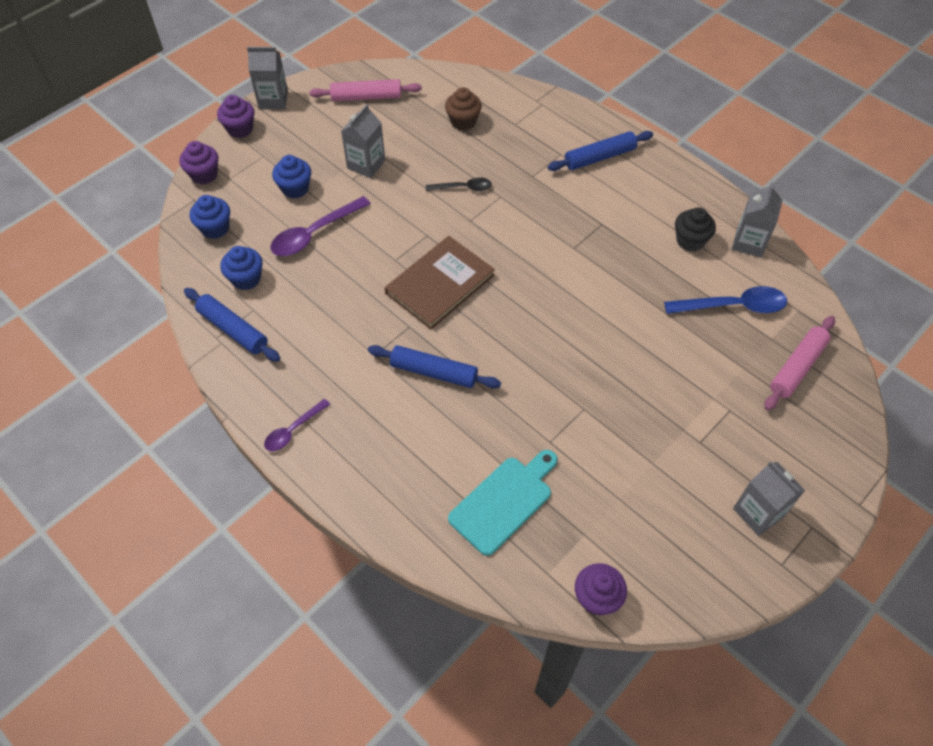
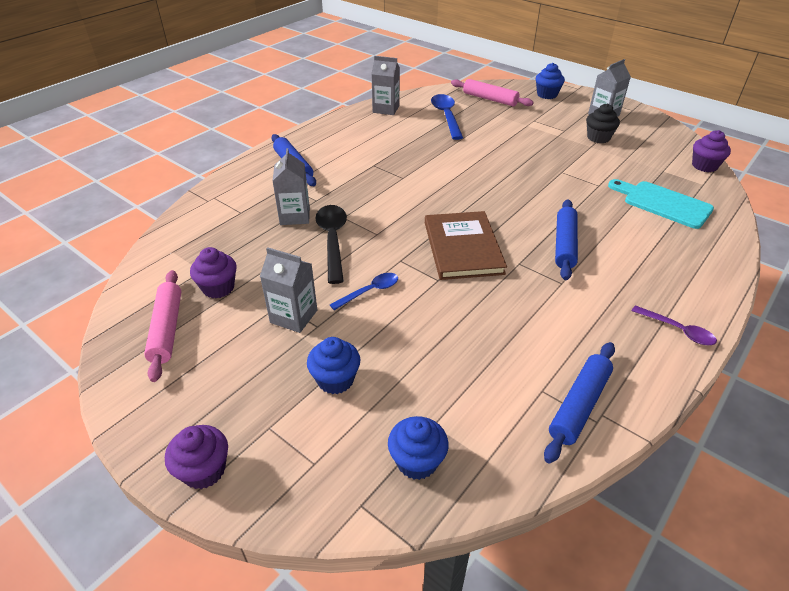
camera: 95 degrees left, 15 degrees down
purple cupcake [179,141,218,184] -> purple cupcake moved to [190,247,237,298]
blue cupcake [220,246,263,290] -> blue cupcake moved to [535,63,565,99]
grey carton [247,47,288,109] -> grey carton moved to [272,148,310,225]
purple spoon [270,196,371,256] -> none
brown book [385,236,495,330] -> brown book turned 45 degrees clockwise [425,211,507,280]
black spoon [426,177,492,191] -> black spoon [315,205,347,284], size x1.68
brown cupcake [445,87,482,130] -> none
black cupcake [675,207,716,252] -> black cupcake moved to [586,103,620,143]
none -> blue spoon [330,273,398,310]

